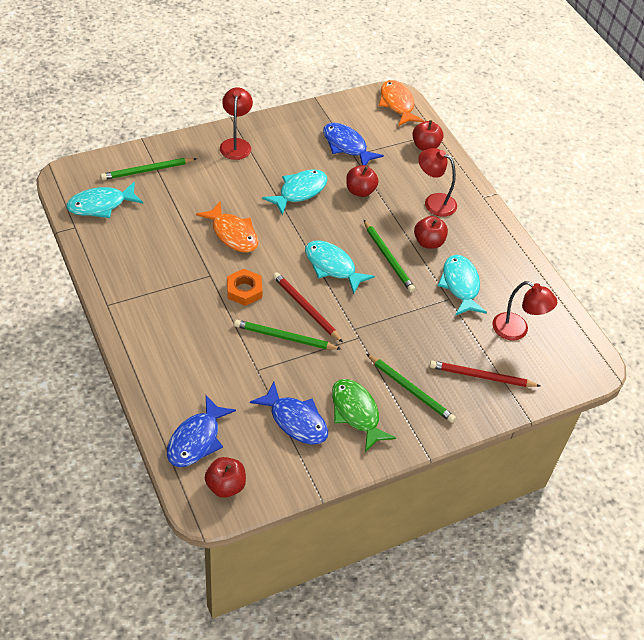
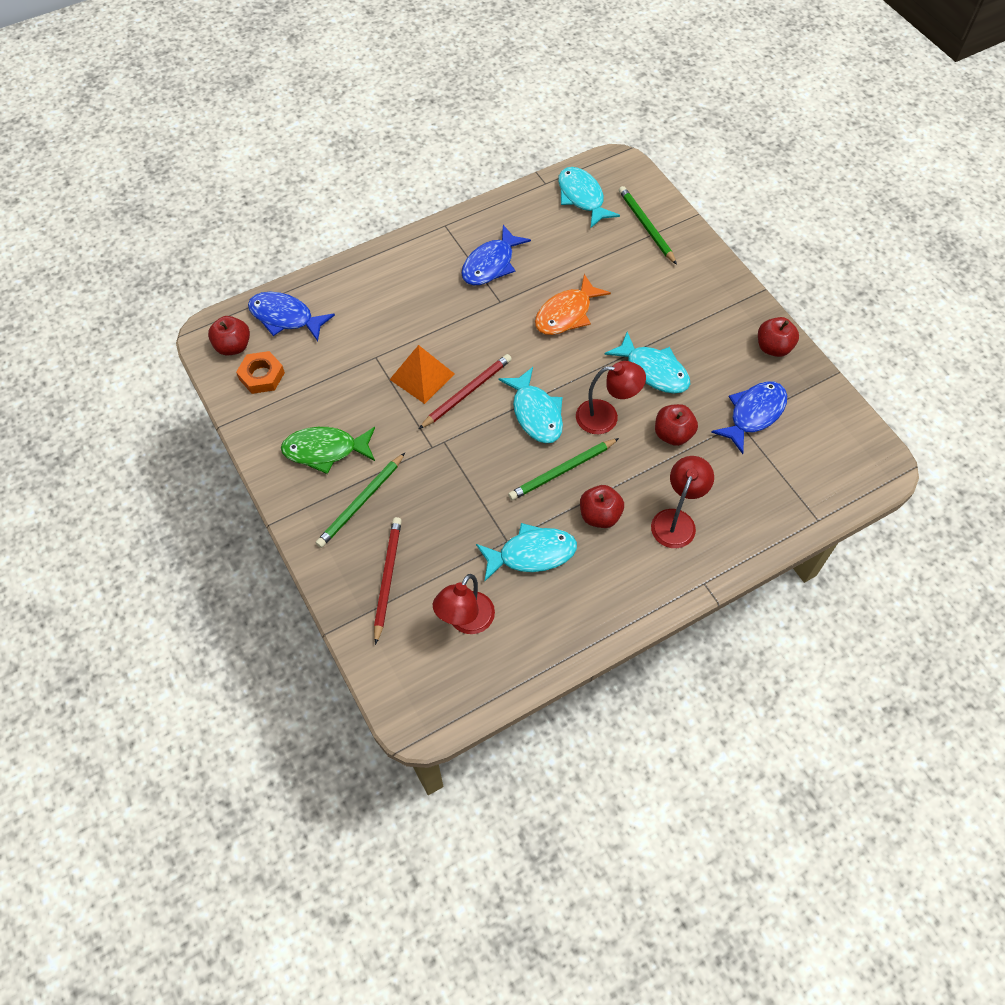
camera: 90 degrees right, 10 degrees up
red lamp [220,87,253,160] -> red lamp moved to [576,361,646,434]
orange nut [227,269,263,306] -> orange nut moved to [236,351,285,394]
green pencil [234,320,341,350] -> orange pyramid [389,345,455,404]
blue fish [250,382,328,445] -> blue fish moved to [461,225,531,285]
turquoise fish [305,240,375,294] -> turquoise fish turned 120 degrees clockwise [499,367,563,443]
green fish [332,379,396,452] -> green fish turned 150 degrees counterclockwise [281,427,375,474]
orange fish [379,80,424,126] -> none
red apple [412,120,443,151] -> red apple moved to [758,317,799,357]

